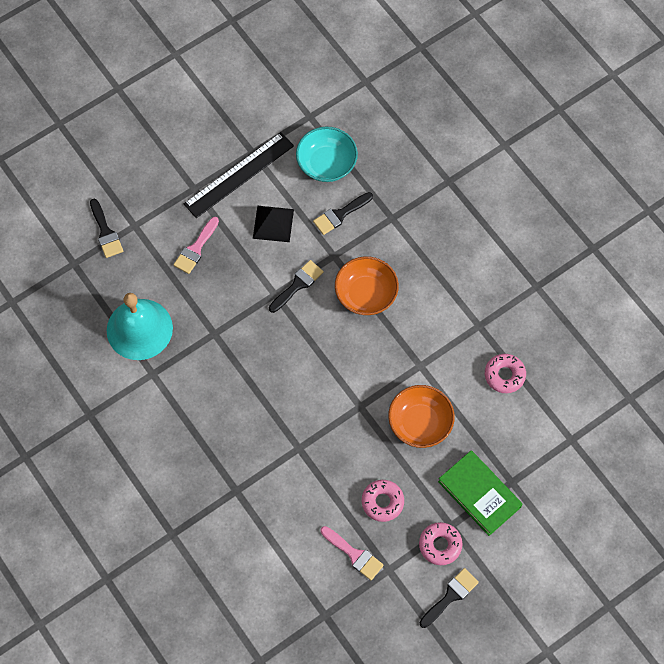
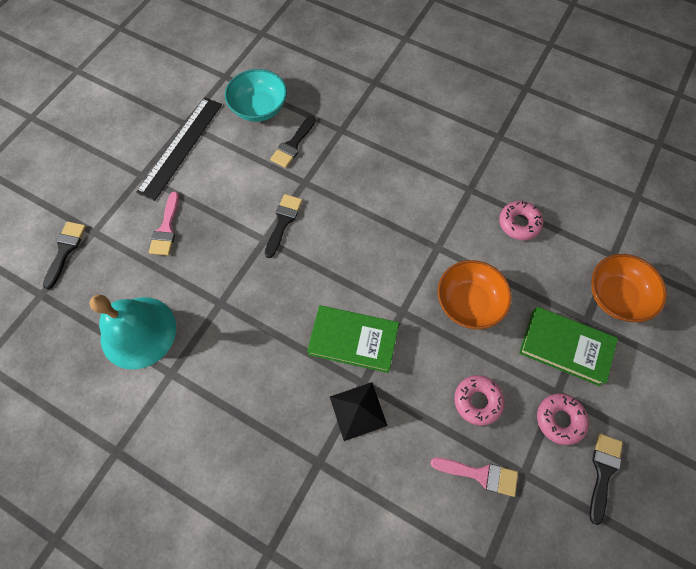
camera: 25 degrees left, 0 degrees up
black brush [90,199,123,258] -> black brush turned 120 degrees counterclockwise [43,222,86,290]
black pyramid [253,206,294,242] -> black pyramid moved to [330,382,388,441]
orange bowl [335,256,399,315] -> orange bowl moved to [592,254,667,322]
none -> green book [307,305,399,373]

